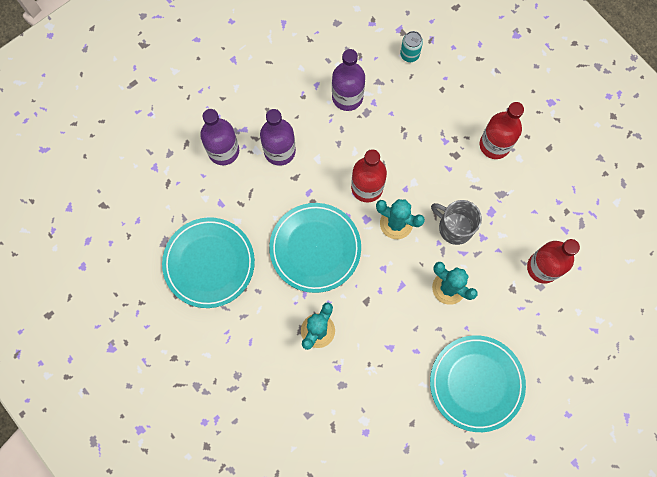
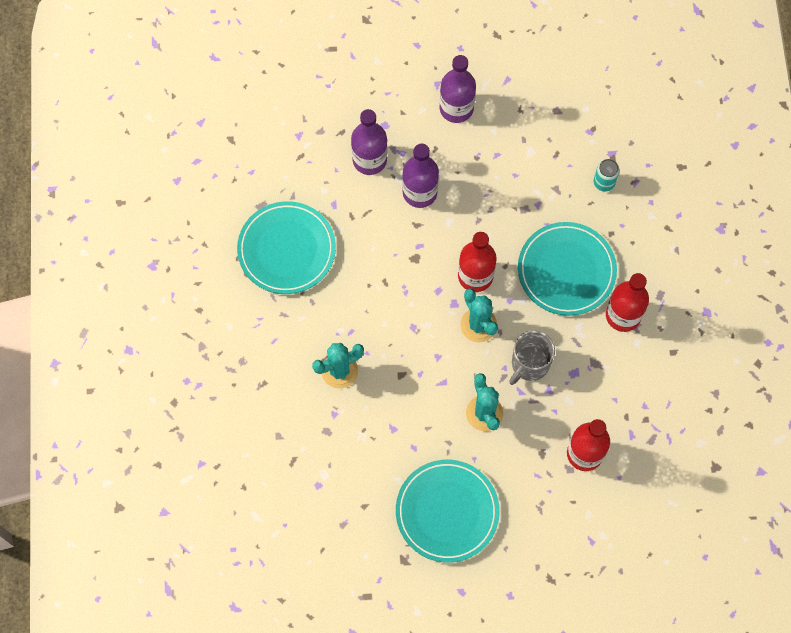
camera: 35 degrees right, 5 degrees down
turquoise plate [269,203,361,293] -> turquoise plate moved to [518,222,617,316]
purple bottle [332,49,365,111] -> purple bottle moved to [440,55,476,123]
grey mug [431,200,482,245] -> grey mug turned 120 degrees counterclockwise [509,330,555,385]

